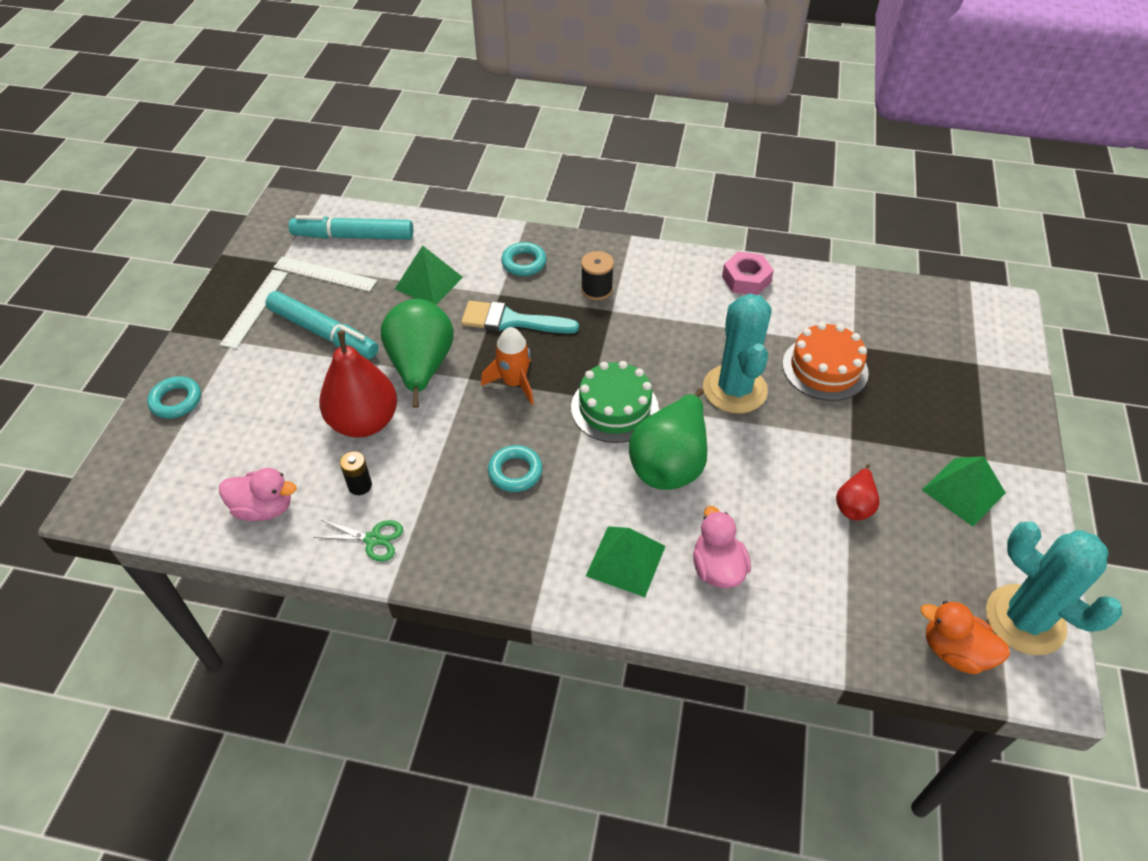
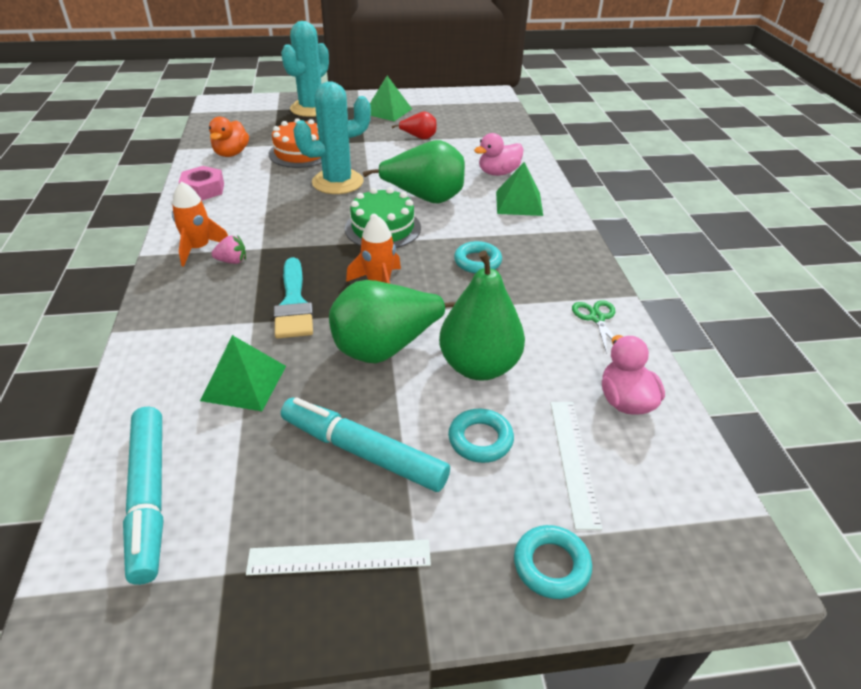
camera: 110 degrees left, 10 degrees down
turquoise marker [265,291,378,359] -> turquoise marker turned 75 degrees counterclockwise [281,397,450,492]
white ruler [274,257,377,292] -> white ruler moved to [550,402,602,530]
red pear [319,330,397,438] -> green pear [439,250,525,381]
black battery [340,451,372,495] -> none
turquoise ring [501,242,547,276] -> turquoise ring moved to [448,409,514,463]
black spool [581,251,614,300] -> pink strawberry [211,235,246,264]
orange duck [921,601,1010,674] -> orange duck moved to [209,116,249,157]
turquoise cactus [986,521,1122,655] -> turquoise cactus moved to [281,21,329,117]
none -> orange rocket [172,181,228,267]

